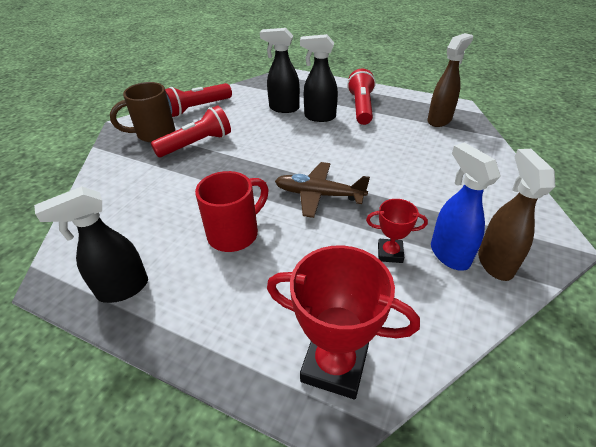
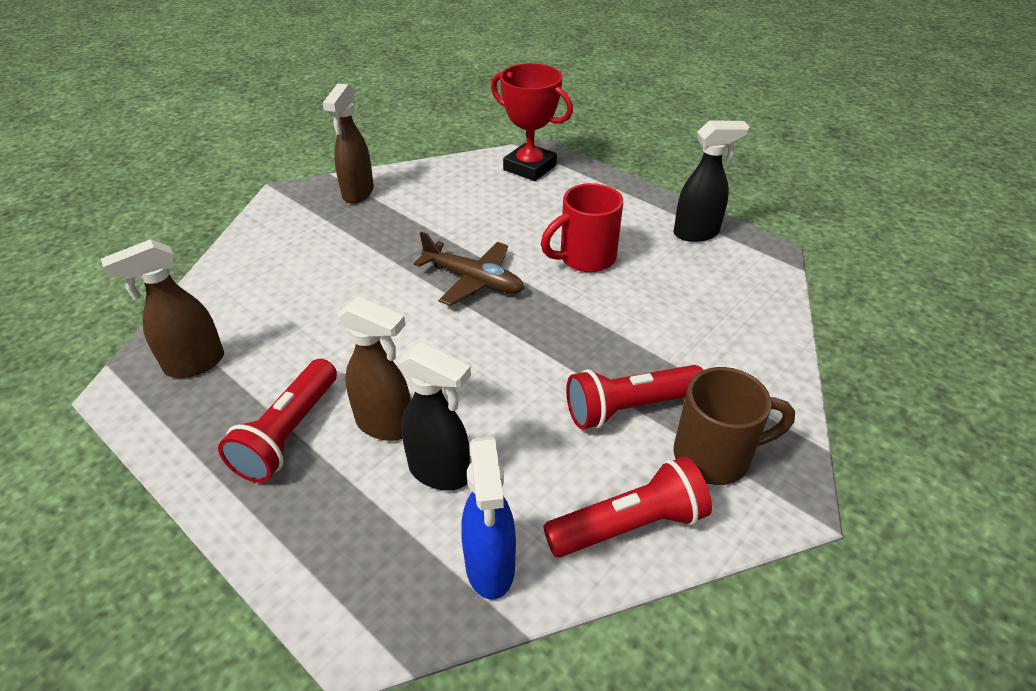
camera: 165 degrees left, 0 degrees up
black spray bottle [300,34,338,122] -> brown spray bottle [338,296,411,441]
red trophy [366,199,428,263] -> none
blue spray bottle [431,142,501,271] -> blue spray bottle moved to [461,436,516,599]

